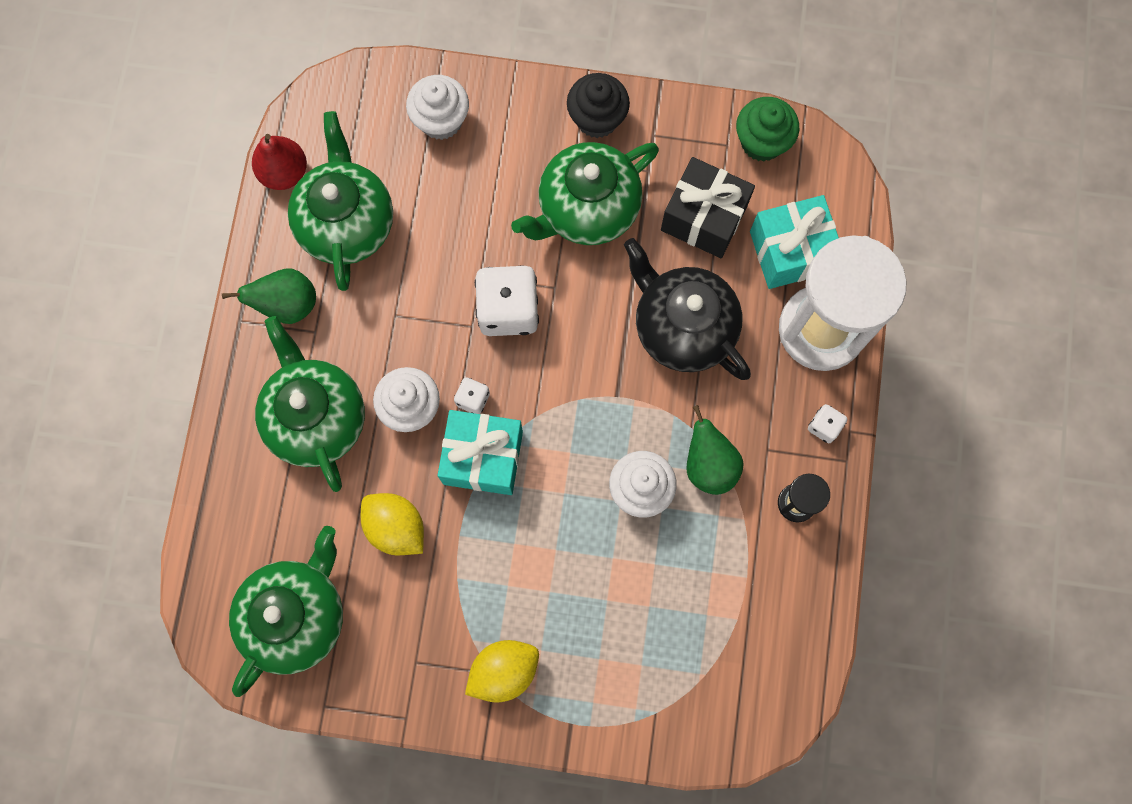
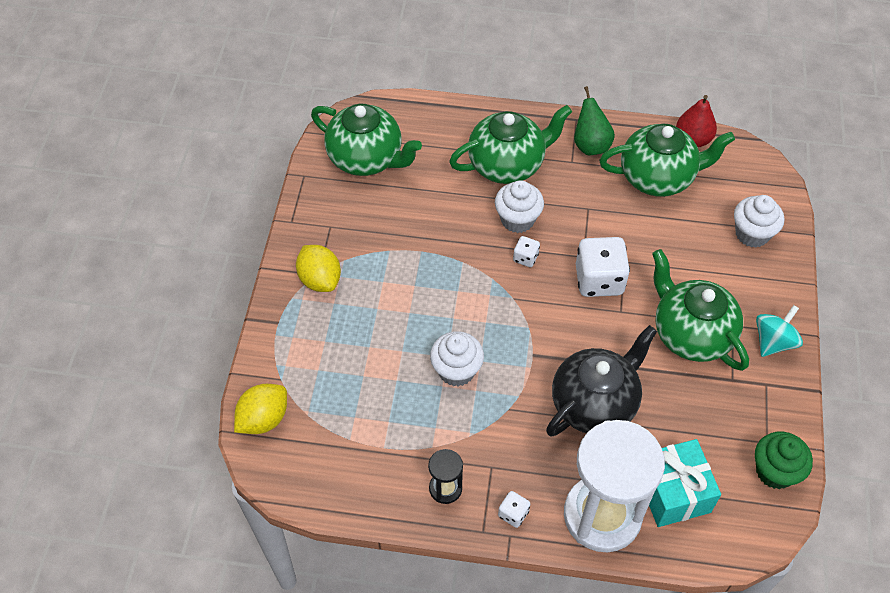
camera: 90 degrees right, 20 degrees down
yellow lemon [361,493,424,555] -> yellow lemon moved to [234,384,287,434]
turquoise gift [438,410,523,495] -> none
black cupcake [567,73,630,138] -> turquoise spinning top [756,305,803,357]
black gift [661,157,755,258] -> none
green pear [687,405,744,495] -> none

